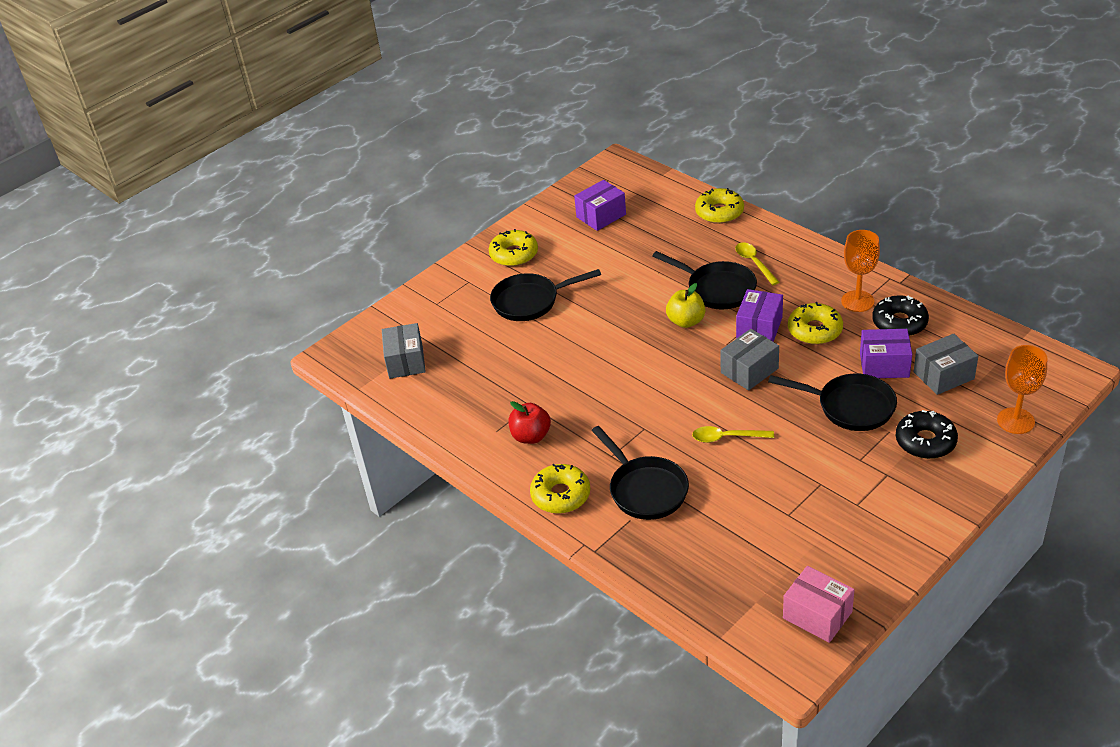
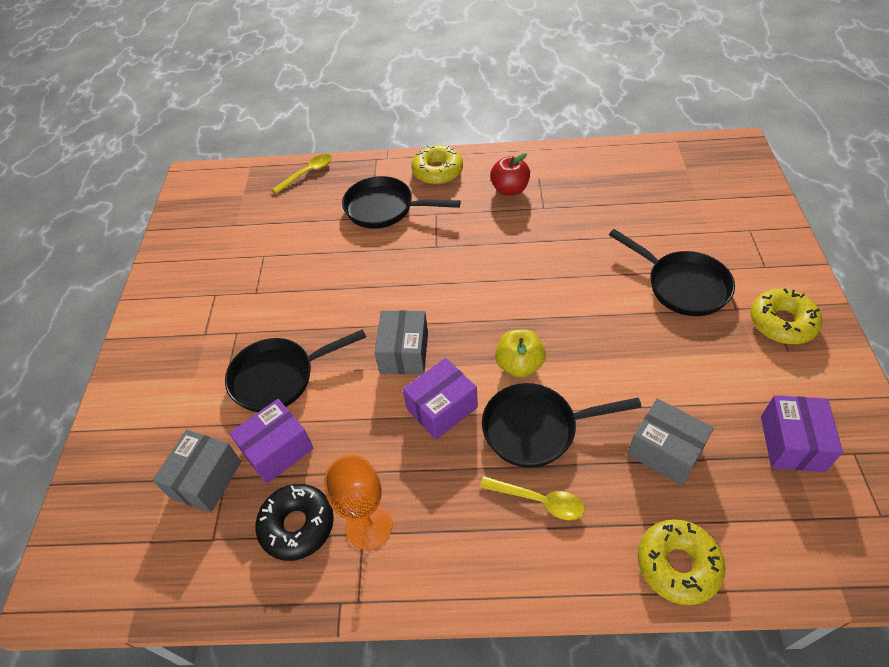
camera: 135 degrees right, 10 degrees up
grey box [382,323,426,379] -> grey box moved to [627,398,714,485]
black pan [490,269,601,321] -> black pan turned 105 degrees clockwise [609,229,735,316]
yellow spoon [692,426,774,443] -> yellow spoon moved to [272,154,332,193]
purple box [736,289,783,342] -> purple box turned 75 degrees clockwise [403,358,478,440]
pink box [783,566,854,643] -> none
yellow donut [788,302,843,345] -> none
black donut [896,410,958,459] -> none
orange goblet [997,345,1047,434] -> none

